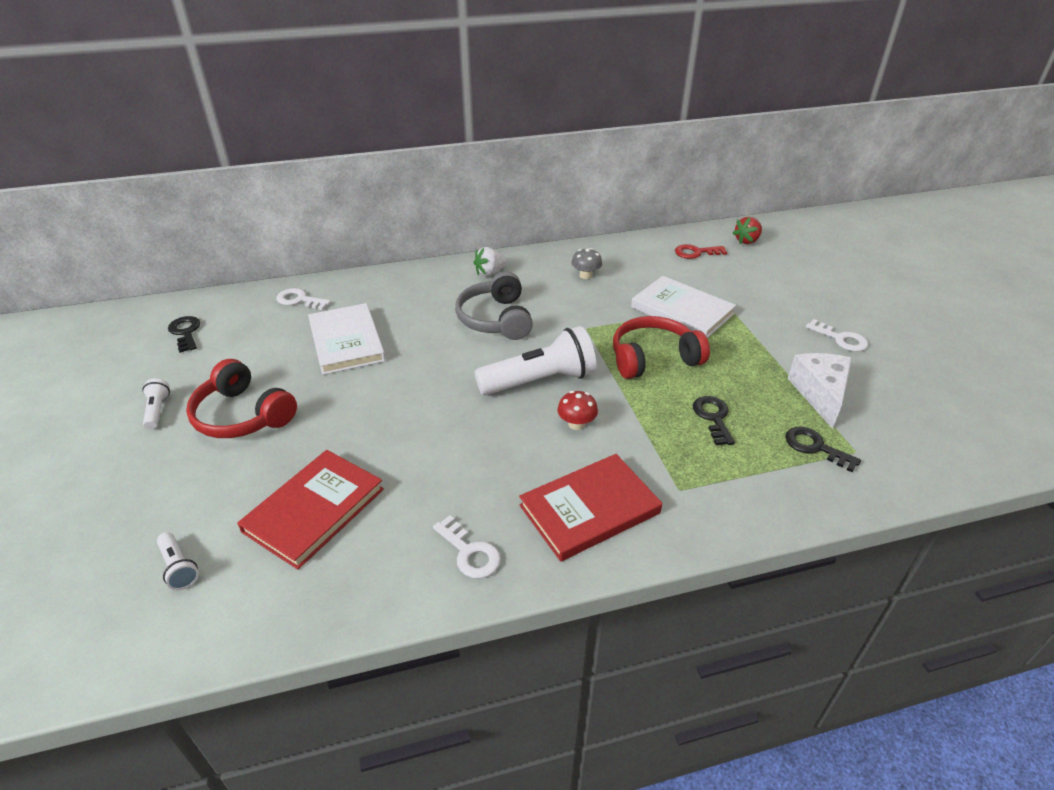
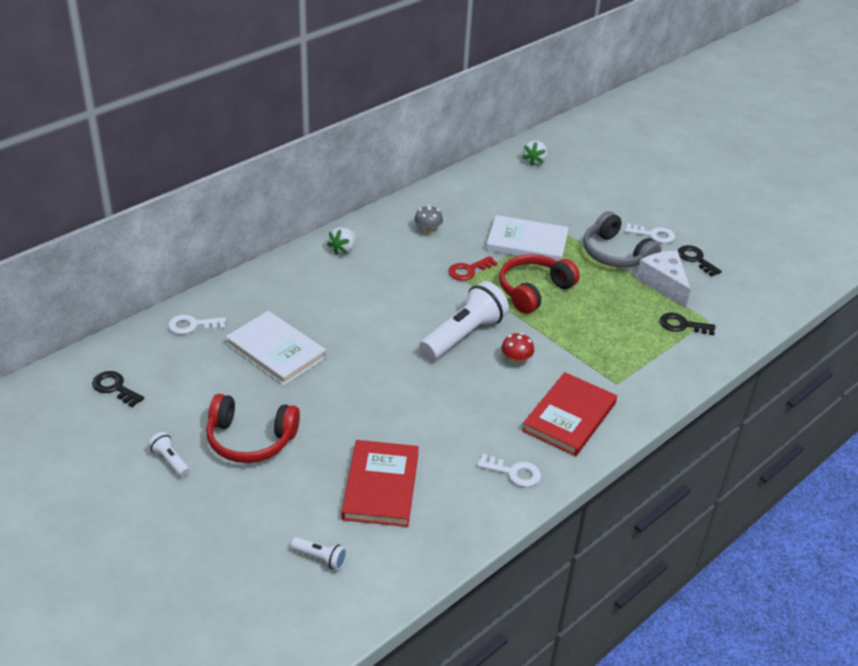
camera: 30 degrees left, 0 degrees up
grey headphones [455,271,533,340] -> grey headphones moved to [583,211,661,268]
red key [675,244,727,259] -> red key moved to [448,256,498,281]
black key [693,396,735,446] -> black key moved to [678,245,722,277]
red strawberry [733,216,762,244] -> white strawberry [522,140,547,166]

